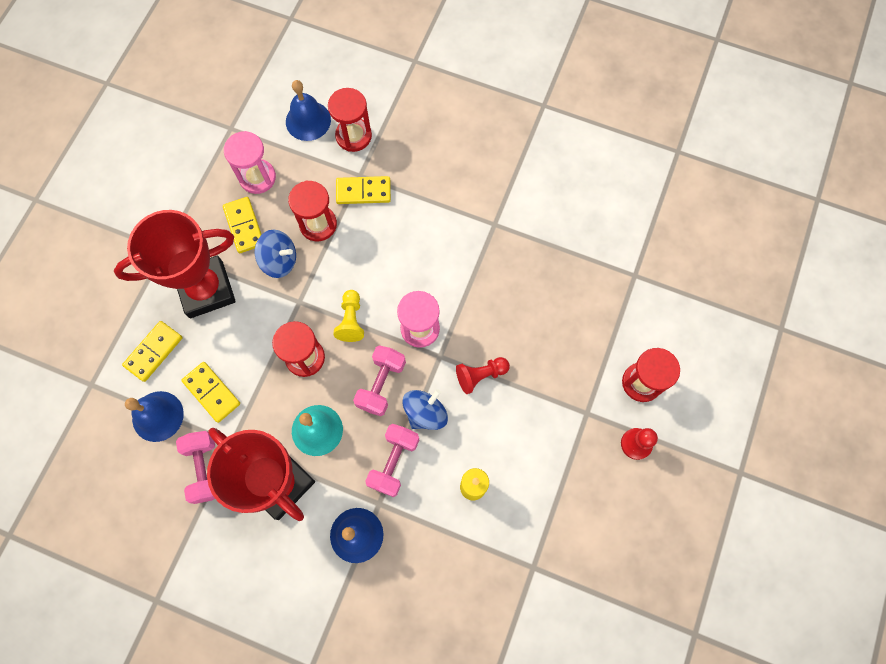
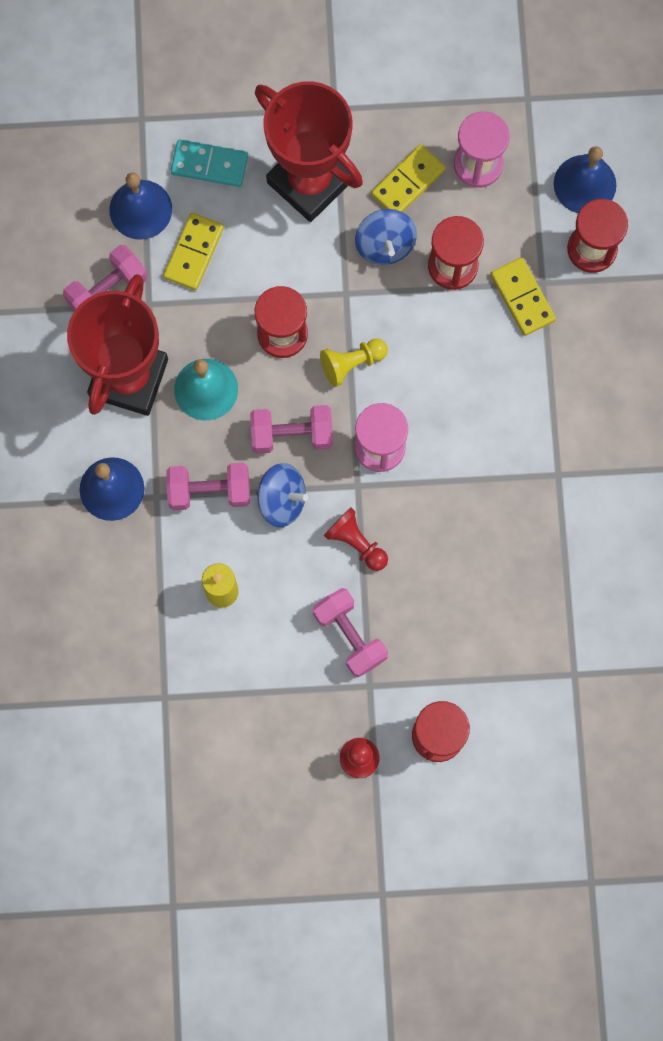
camera: 65 degrees right, 5 degrees up
yellow domino [122,321,183,382] -> turquoise domino [171,140,248,187]
none -> pink dumbbell [313,588,388,678]

